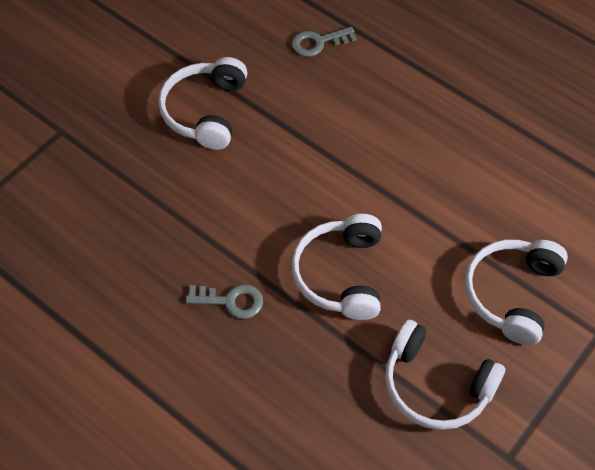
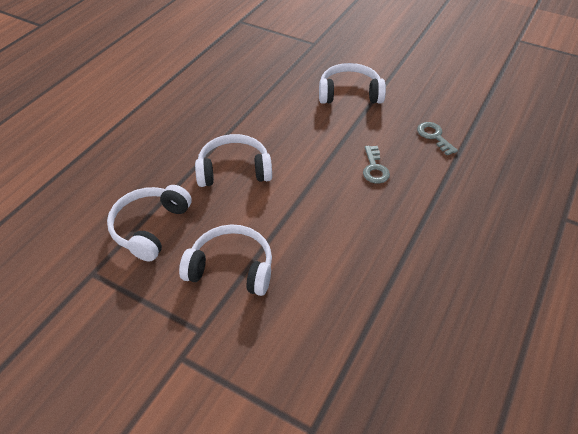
camera: 80 degrees right, 10 degrees down
grey key [186,284,263,319] -> grey key moved to [363,146,390,184]

